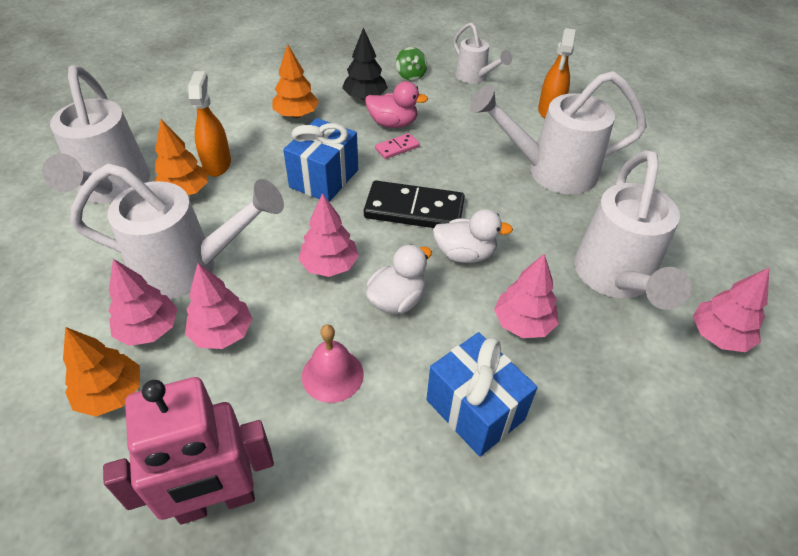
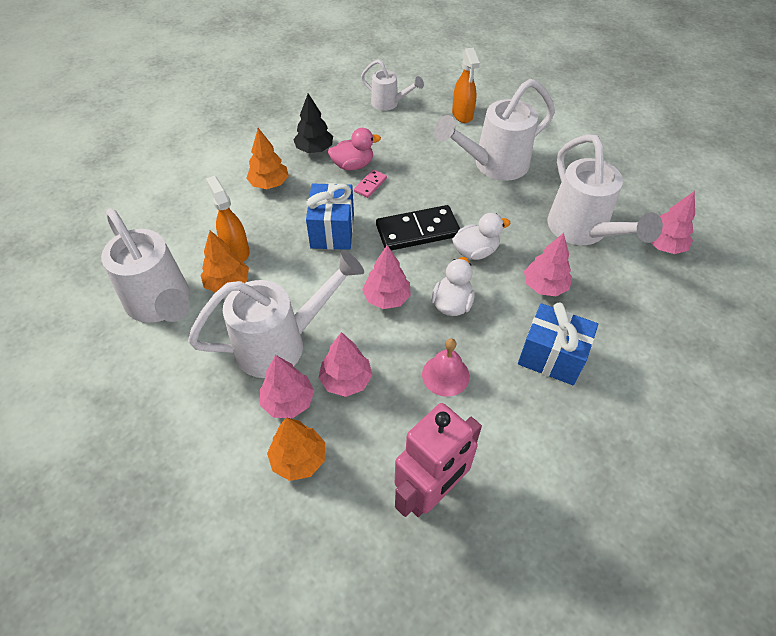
camera: 25 degrees left, 5 degrees up
green spinning top [396,47,427,81] -> none

